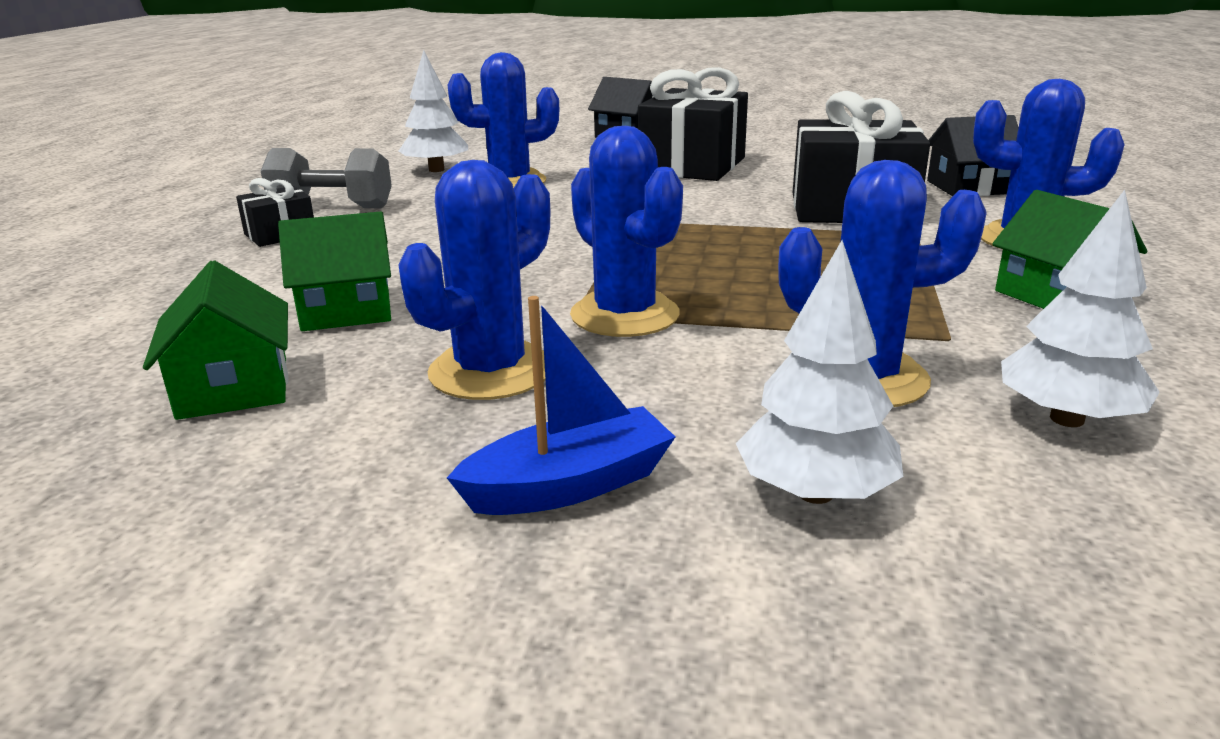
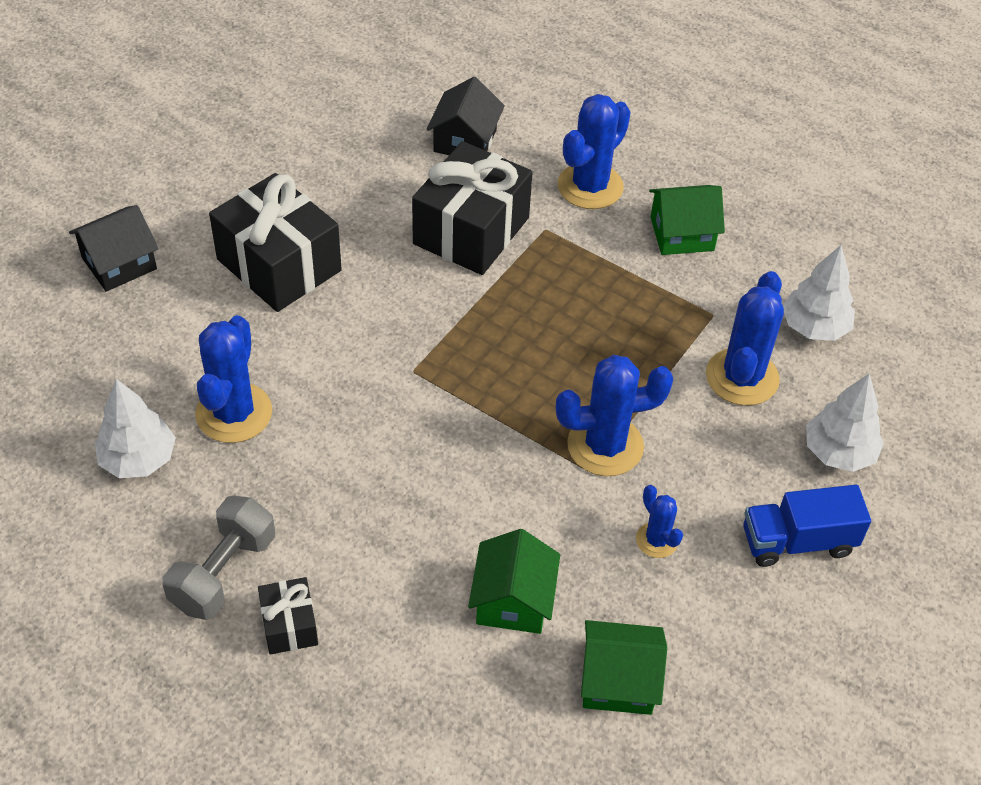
camera: 70 degrees left, 25 degrees up
blue cactus [398,160,550,400] -> blue cactus [636,485,683,558], size x0.53
blue boat [447,296,675,515] -> blue truck [743,485,871,567]

